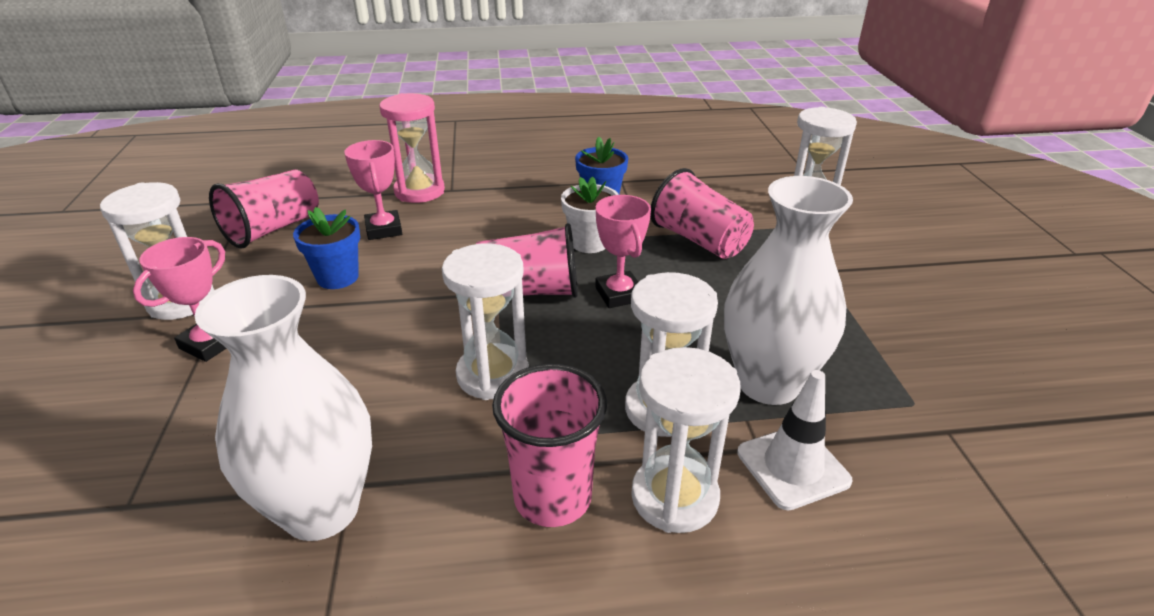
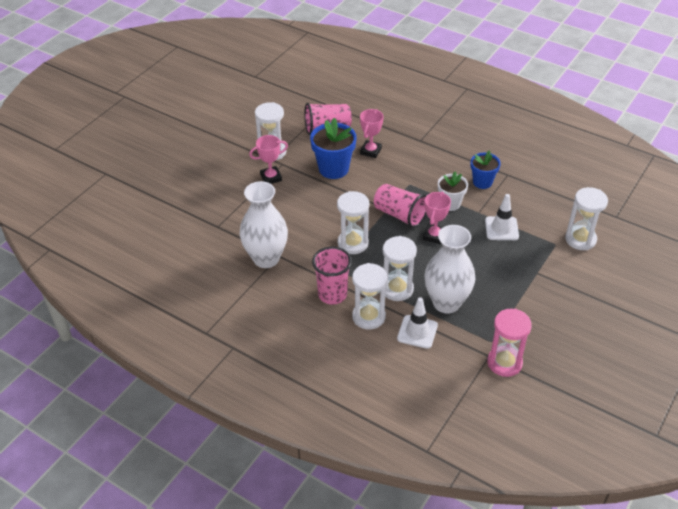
camera: 40 degrees right, 10 degrees up
blue flower pot [293,207,360,289] -> blue flower pot [310,118,357,179], size x1.57
pink hourglass [379,93,445,203] -> pink hourglass moved to [487,309,532,377]
pink cup [650,168,754,259] -> white traffic cone [485,194,519,240]

